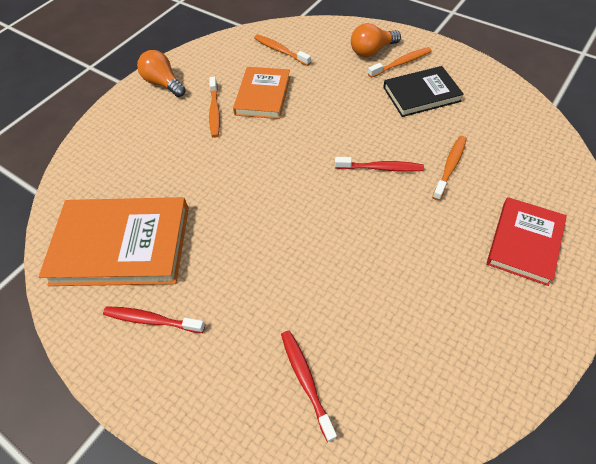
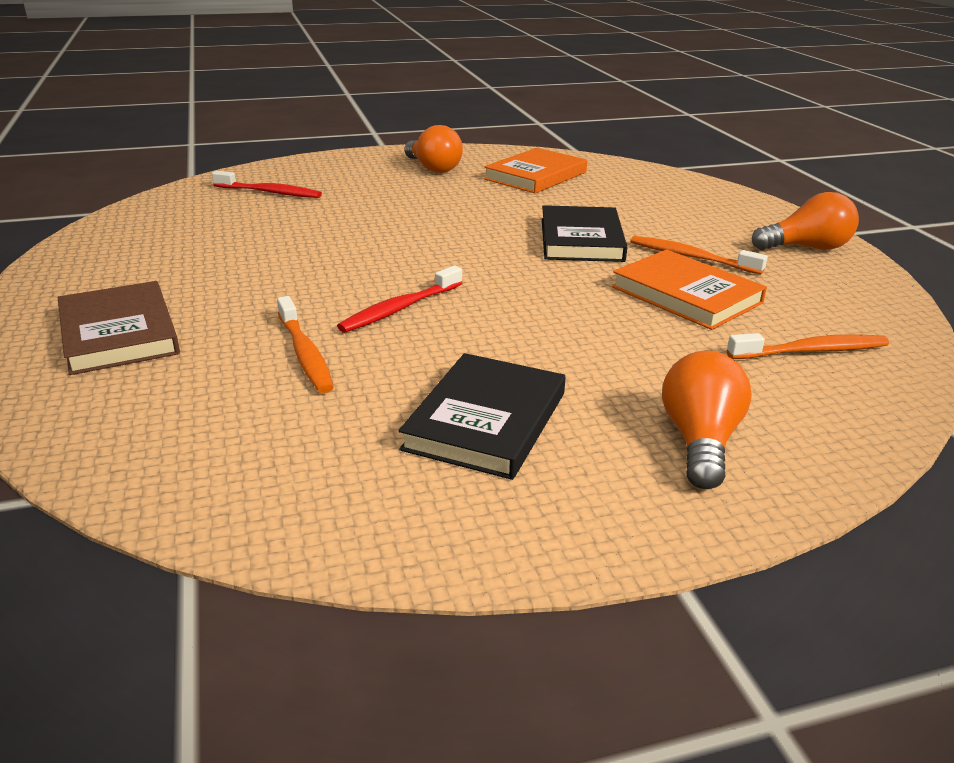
camera: 125 degrees right, 25 degrees down
orange book [39,197,189,286] -> orange book [484,148,587,193], size x0.62
red toothbrush [103,306,205,333] -> orange light bulb [404,125,463,173]
orange toothbrush [368,47,432,78] -> none
red book [487,197,567,286] -> brown book [58,281,180,375]
none -> black book [542,205,627,262]

